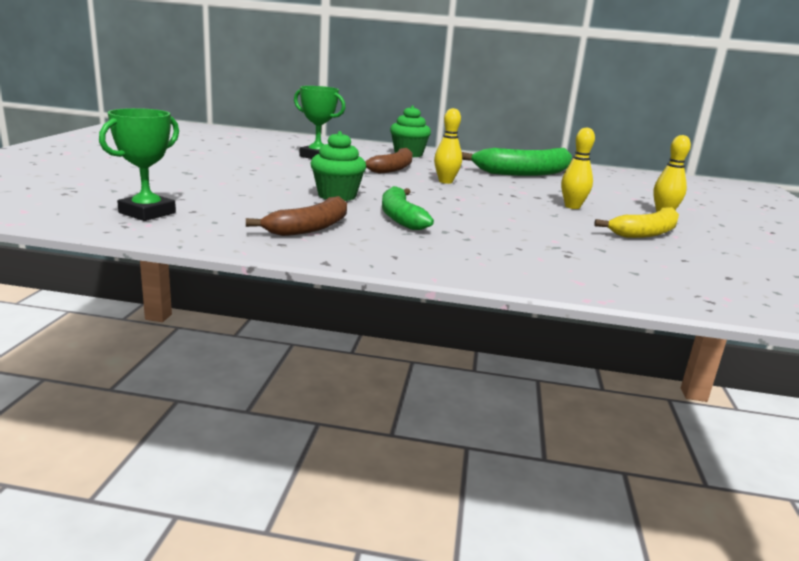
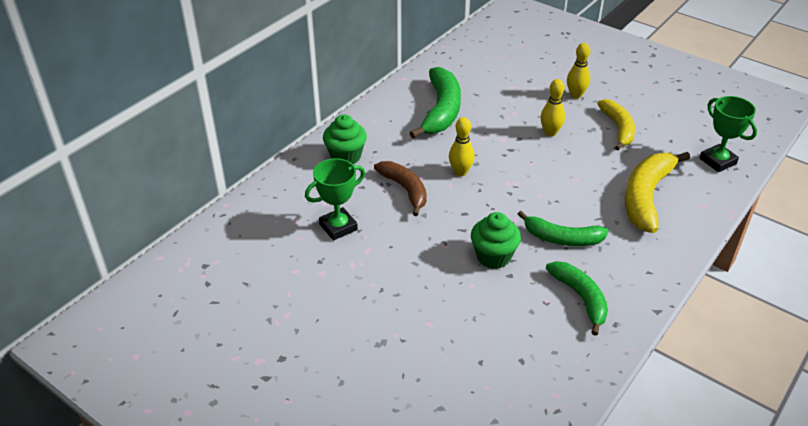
camera: 60 degrees left, 20 degrees up
green trophy [99,108,179,221] -> green trophy moved to [699,96,757,172]
brown banana [246,196,347,236] -> green banana [546,261,608,336]
none -> yellow banana [625,152,690,233]

